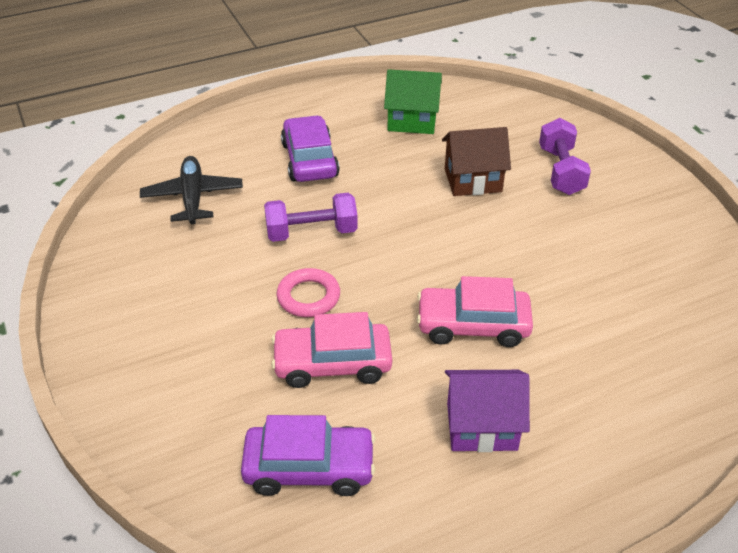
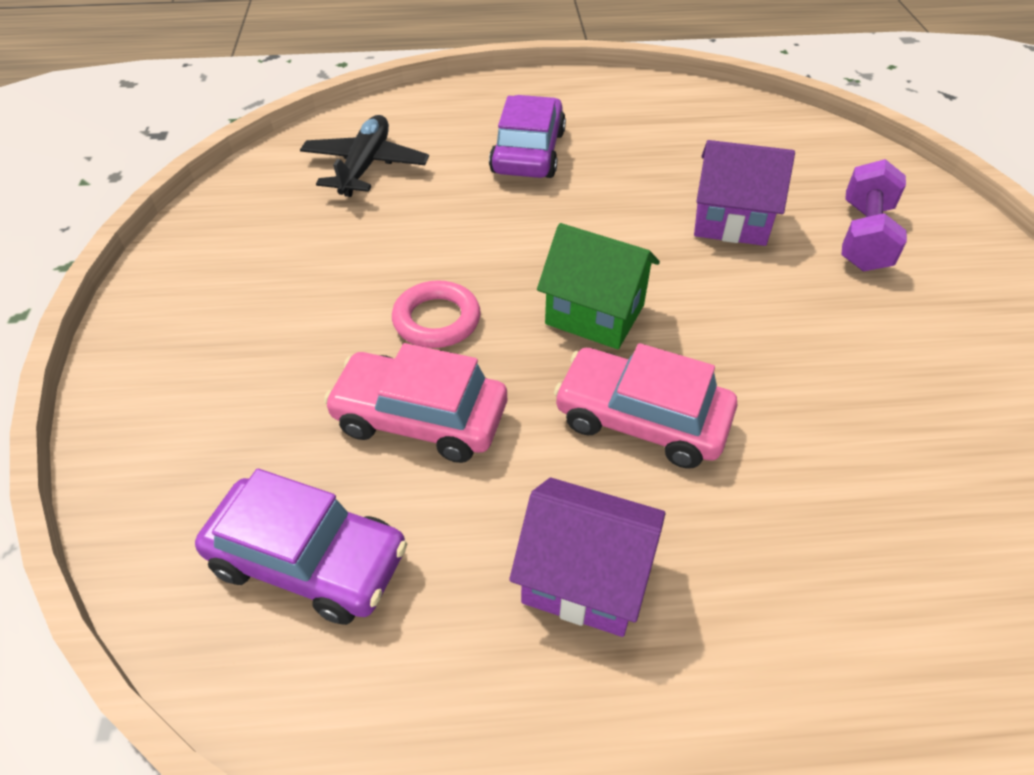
camera: 20 degrees right, 5 degrees up
purple dumbbell [264,193,358,242] -> none
green house [384,69,442,134] -> green house moved to [537,223,660,349]
brown house [442,127,511,196] -> purple house [694,140,795,246]

